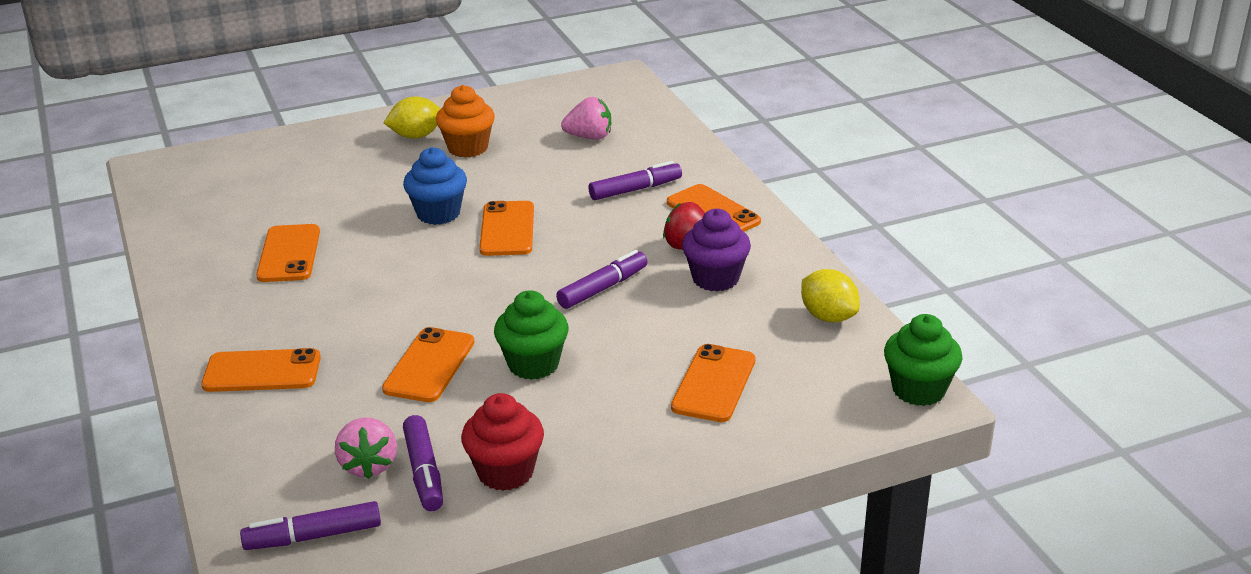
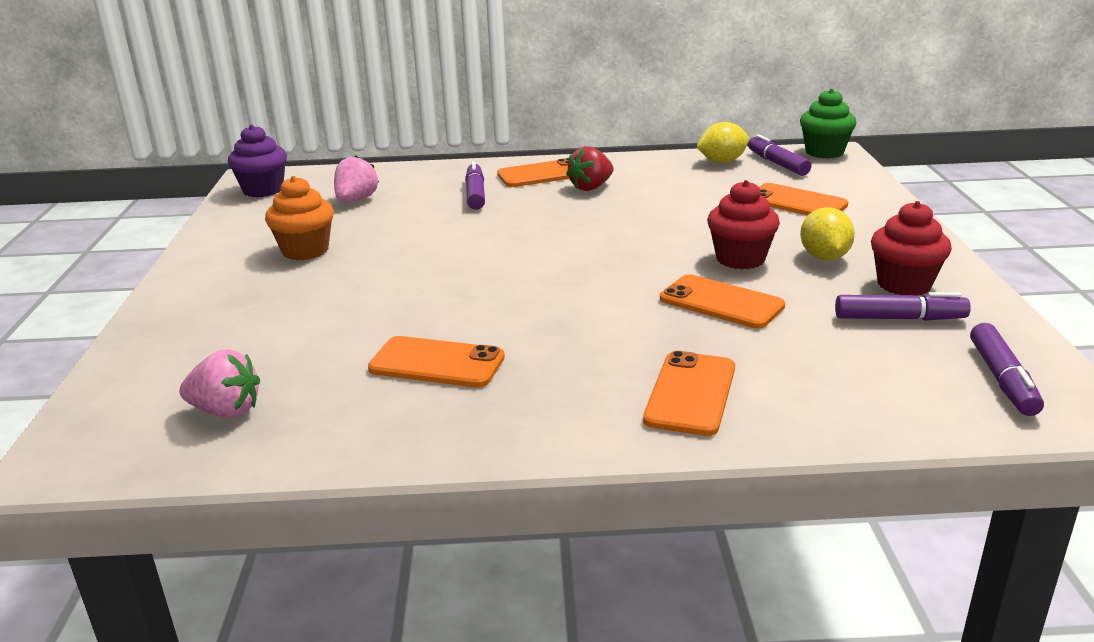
camera: 70 degrees left, 5 degrees down
pink strawberry [335,418,397,479] -> pink strawberry moved to [179,349,260,418]
yellow lemon [384,96,441,139] -> yellow lemon moved to [800,207,855,260]
blue cupcake [403,147,467,225] -> none
orange phone [479,201,534,256] -> none
green cupcake [494,290,569,380] -> red cupcake [707,180,780,269]
purple marker [556,250,648,309] -> purple marker moved to [748,134,811,176]
purple cupcake [682,208,751,291] -> purple cupcake moved to [228,124,287,197]

